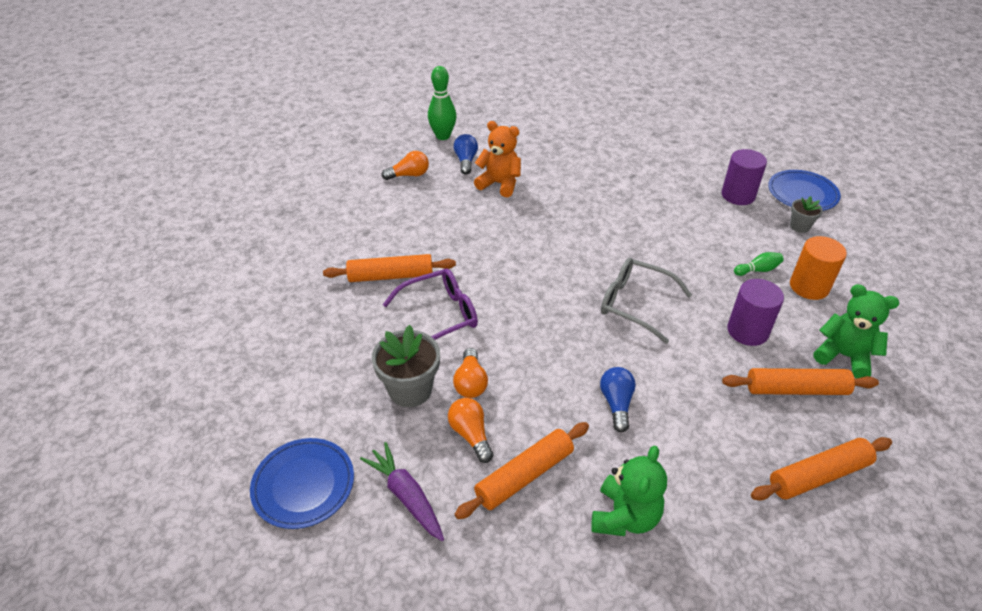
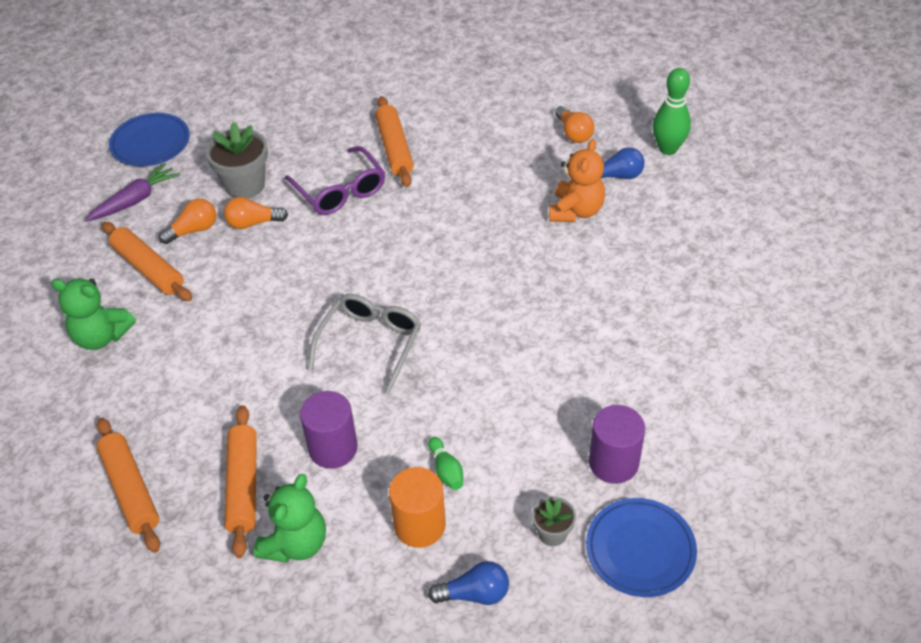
camera: 85 degrees right, 5 degrees up
blue light bulb [600,367,636,432] -> blue light bulb moved to [428,561,509,605]

